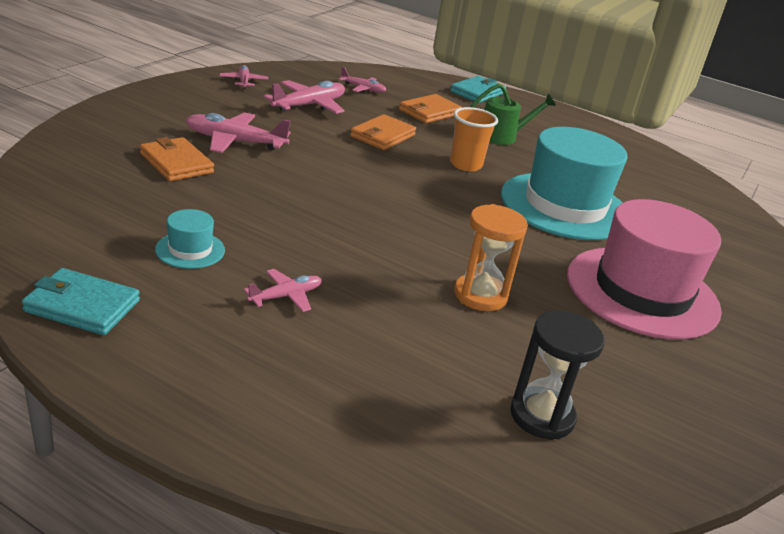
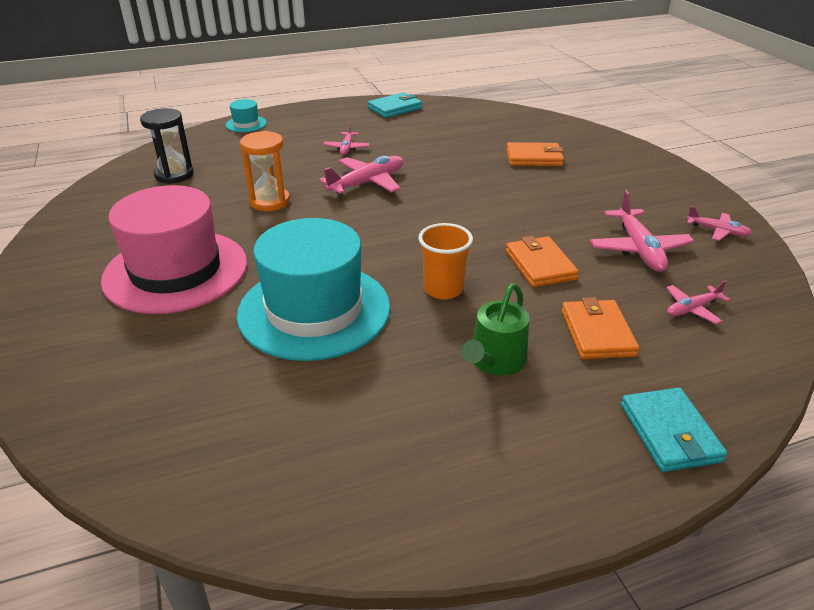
camera: 135 degrees right, 5 degrees up
turquoise hat [155,209,225,269] -> turquoise hat moved to [226,99,267,132]
pink plane [185,112,291,153] -> pink plane moved to [319,156,403,194]

